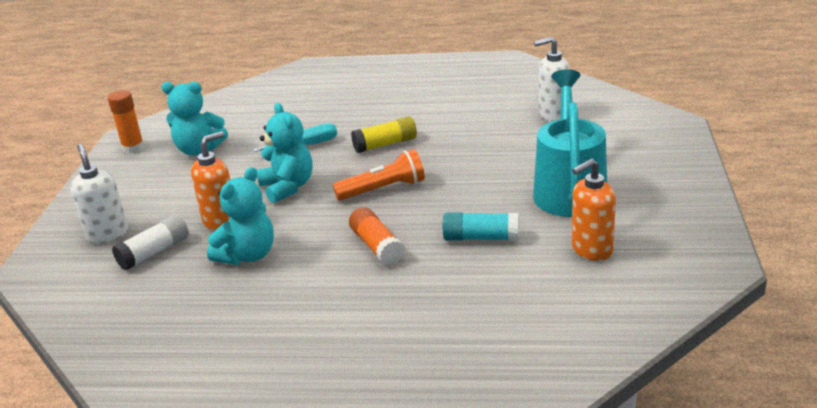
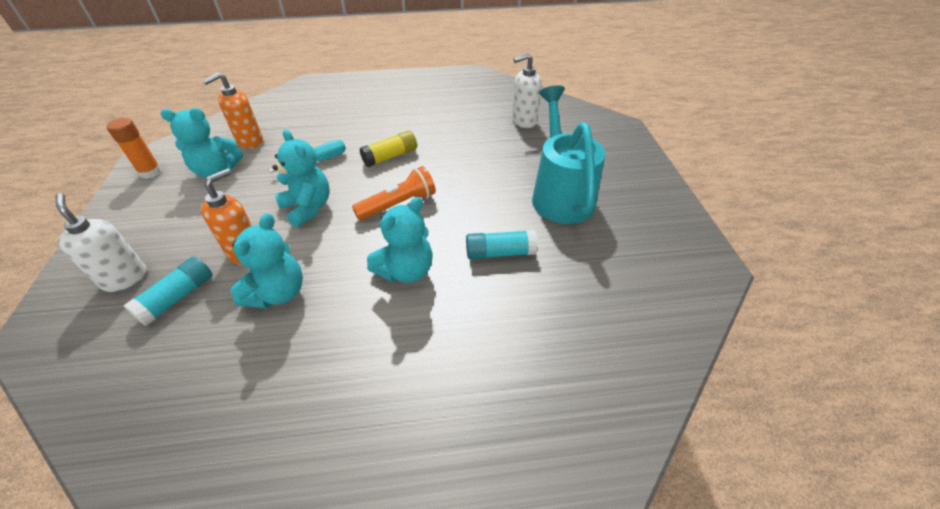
camera: 15 degrees left, 15 degrees up
white glue stick [112,215,189,270] -> turquoise glue stick [123,256,212,326]
orange glue stick [349,207,405,265] -> turquoise teddy bear [367,197,433,283]
orange soap dispenser [572,159,616,261] -> orange soap dispenser moved to [202,73,263,149]

